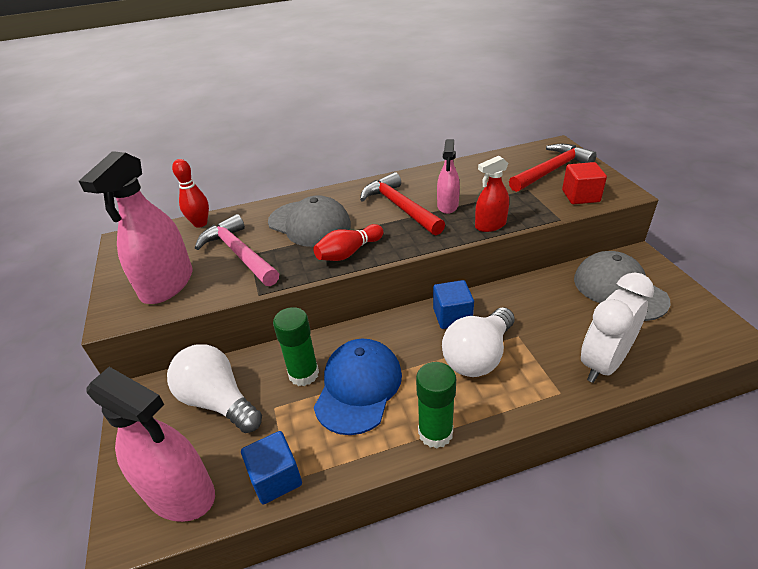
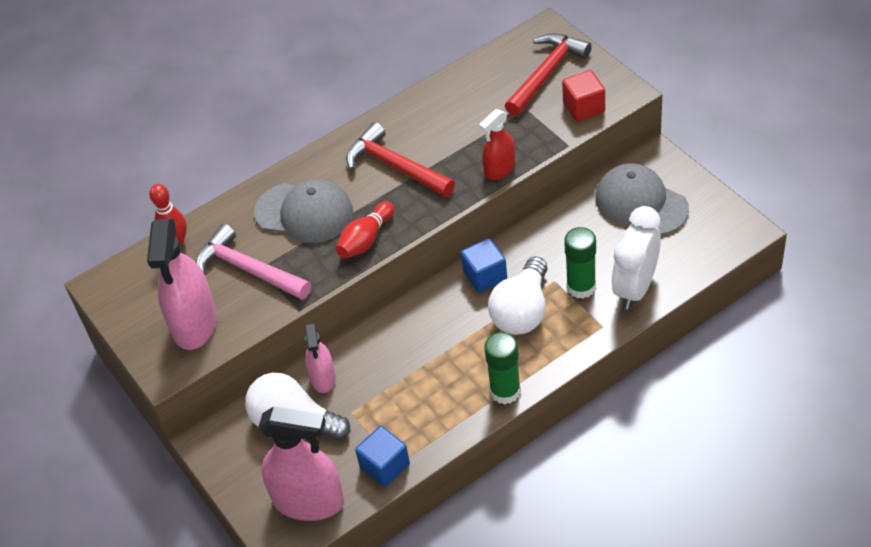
camera: 15 degrees left, 10 degrees up
green glue stick [273,307,319,386] -> green glue stick moved to [564,227,596,299]
blue cap [314,339,402,435] -> none
pink spray bottle [437,139,460,214] -> pink spray bottle moved to [305,323,336,393]

